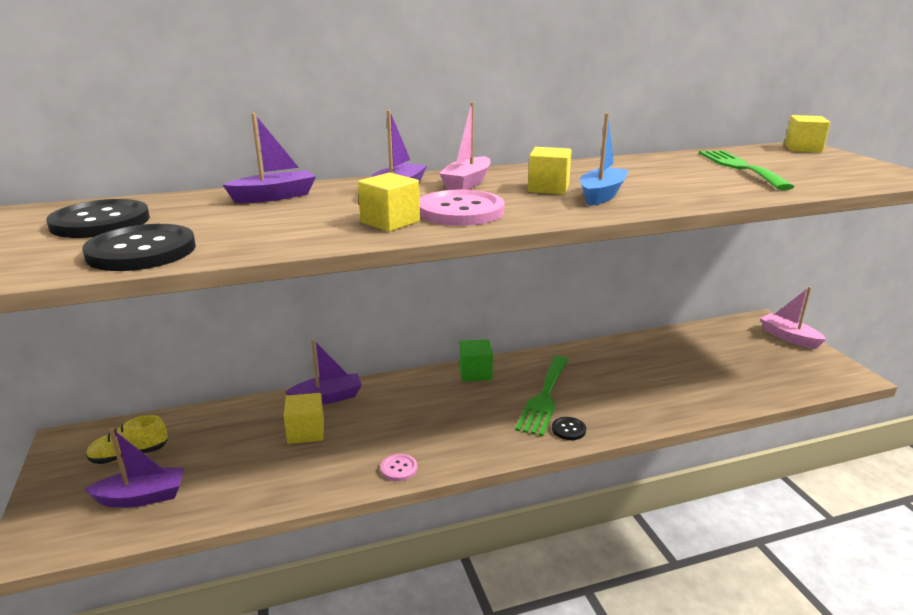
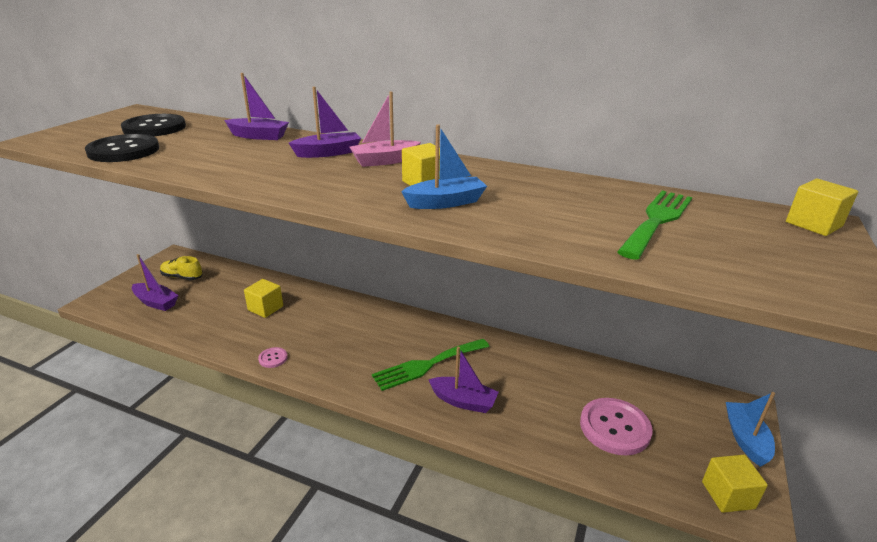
camera: 40 degrees right, 5 degrees up
purple boat [286,339,362,405] -> purple boat moved to [429,346,499,413]
yellow cube [358,173,420,232] -> yellow cube moved to [702,455,768,513]
pink button [419,190,504,226] -> pink button moved to [580,398,653,455]
green cube [459,339,493,381] -> none
black button [552,417,586,440] -> none
pink boat [760,286,826,349] -> blue boat [726,392,775,467]

